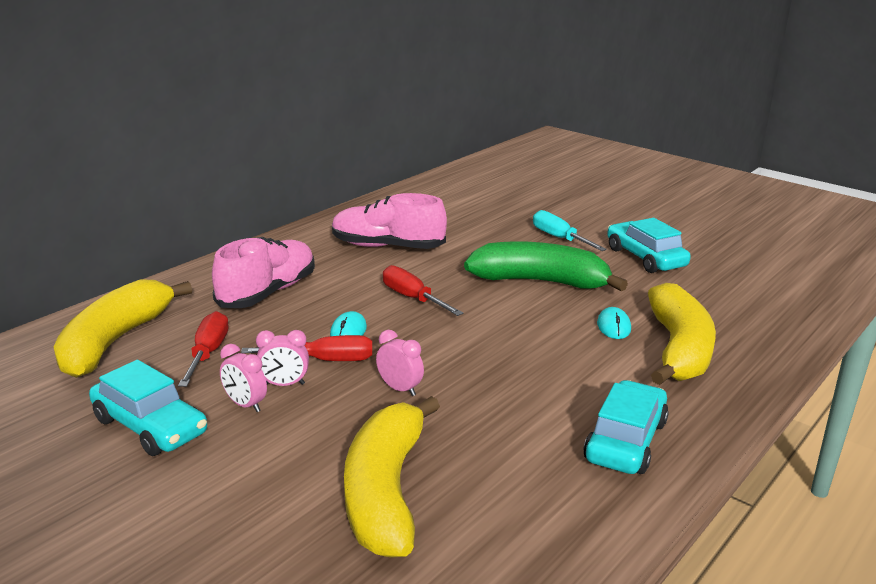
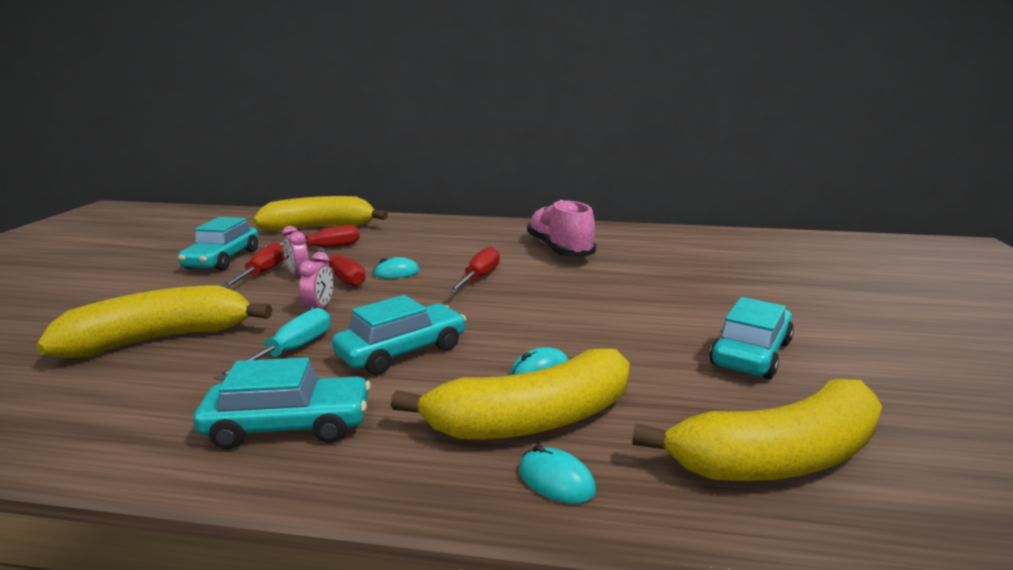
camera: 60 degrees right, 5 degrees down
pink shoe [212,237,315,308] -> none
pink clock [220,344,267,412] -> red screwdriver [222,242,285,288]
green banana [464,241,628,291] -> none
turquoise screwdriver [533,210,607,251] -> turquoise screwdriver moved to [214,308,331,381]
none -> turquoise car [332,295,466,375]
none -> turquoise mouse [519,445,596,503]
none -> yellow banana [632,379,882,481]

